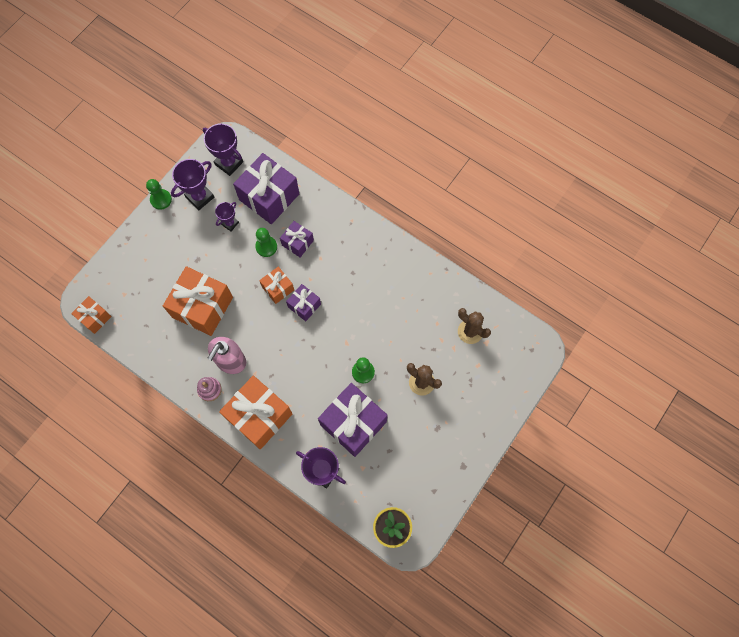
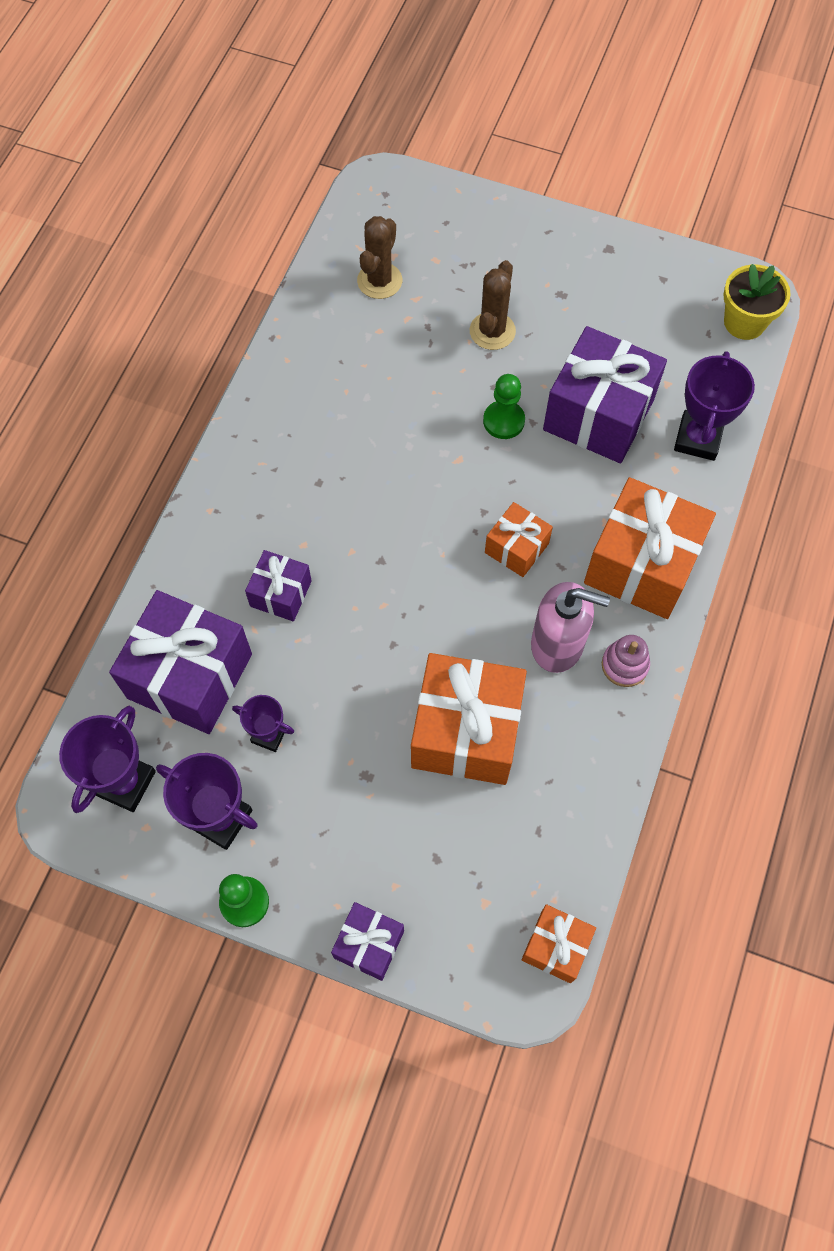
camera: 105 degrees left, 5 degrees down
green pawn [255,228,277,257] -> none
orange gift [259,267,294,304] -> orange gift moved to [485,502,553,577]
purple gift [286,284,321,321] -> purple gift moved to [331,902,404,981]

